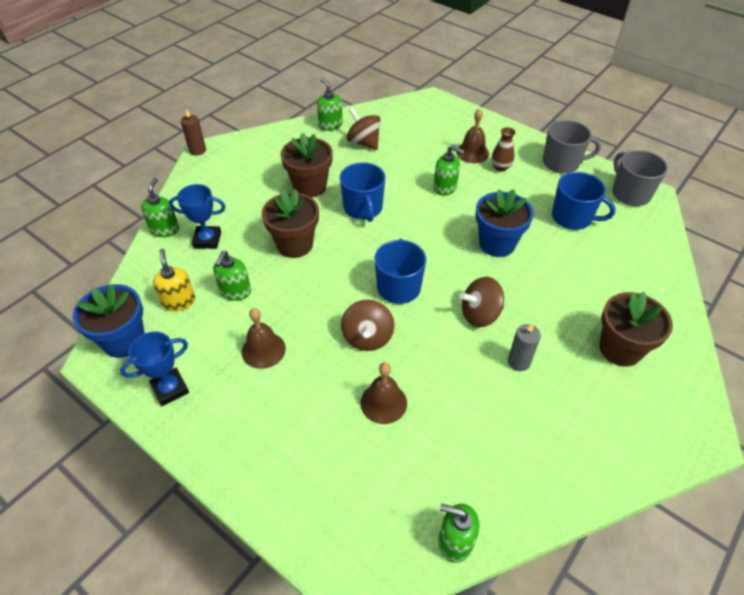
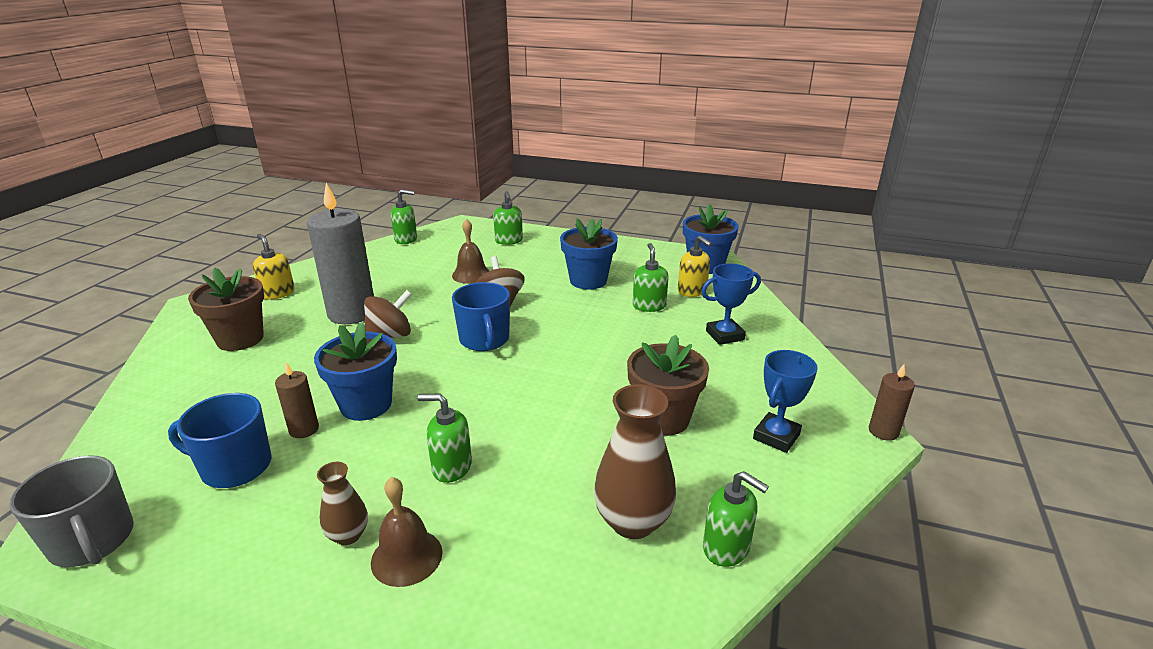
camera: 160 degrees right, 20 degrees down
blue trophy [120,332,189,406] -> blue trophy moved to [753,350,817,453]
green soap dispenser [141,178,179,237] -> green soap dispenser moved to [493,191,523,245]
brown bell [242,308,286,369] -> blue flower pot [560,218,618,290]
brown flower pot [262,189,319,258] -> none
blue mug [340,162,385,222] -> none
brown spinning top [347,107,381,150] -> brown vase [594,384,676,539]
grey candle [508,324,541,371] -> grey candle [307,183,374,324], size x2.15
grey mug [543,120,601,174] -> none
none -> yellow soap dispenser [253,234,295,299]
none -> brown candle [275,362,319,438]

